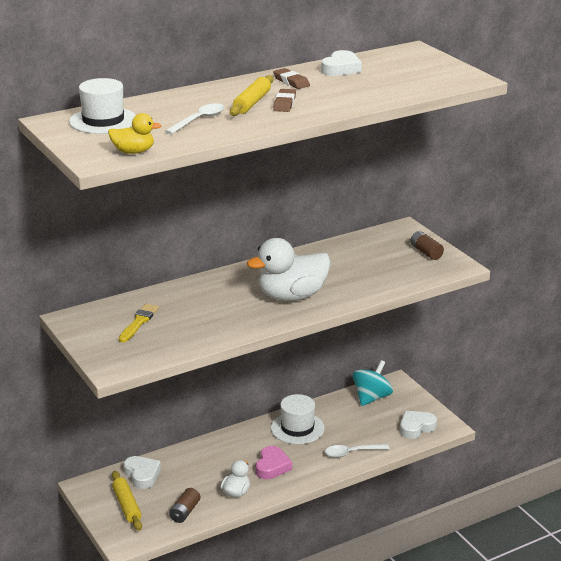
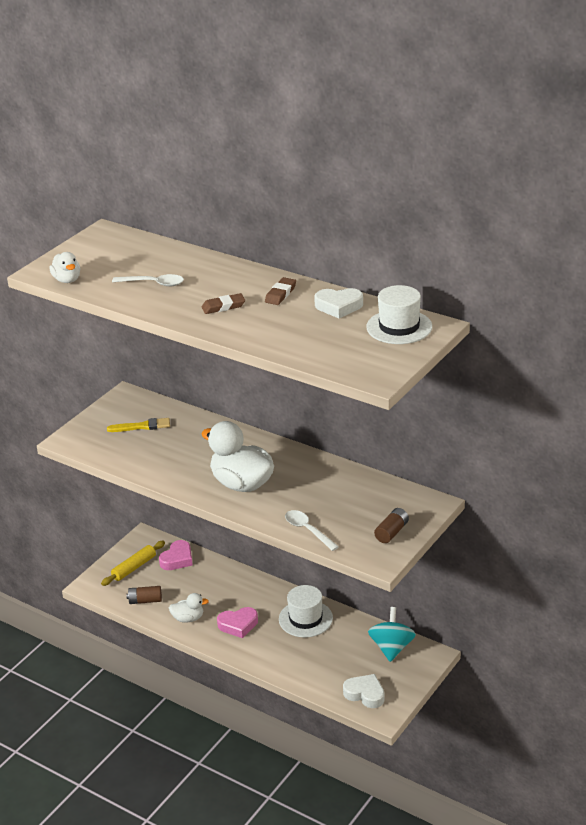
camera: 65 degrees right, 5 degrees up
white hat [69,78,136,134] -> white hat moved to [366,285,432,344]
yellow duck [108,113,162,154] -> white duck [49,252,80,283]
white heart [123,456,161,489] -> pink heart [159,540,193,570]
yellow rolling pin [230,75,273,116] -> none
white spoon [325,444,389,457] -> white spoon moved to [285,510,339,551]
turquoise spinning top [353,360,393,406] -> turquoise spinning top turned 90 degrees counterclockwise [368,607,416,662]

